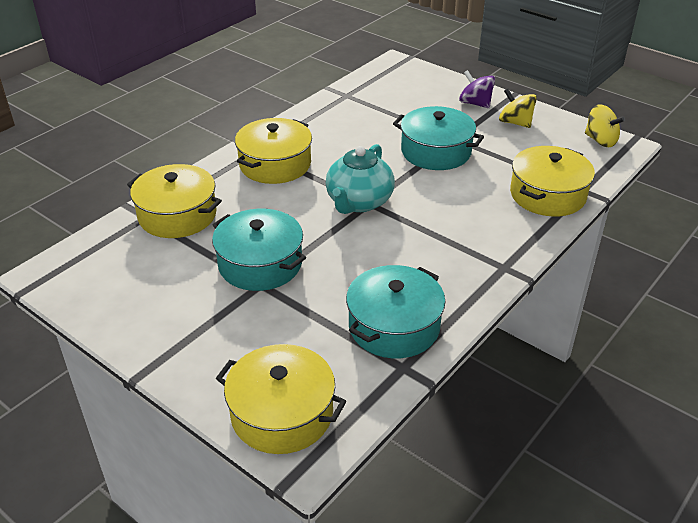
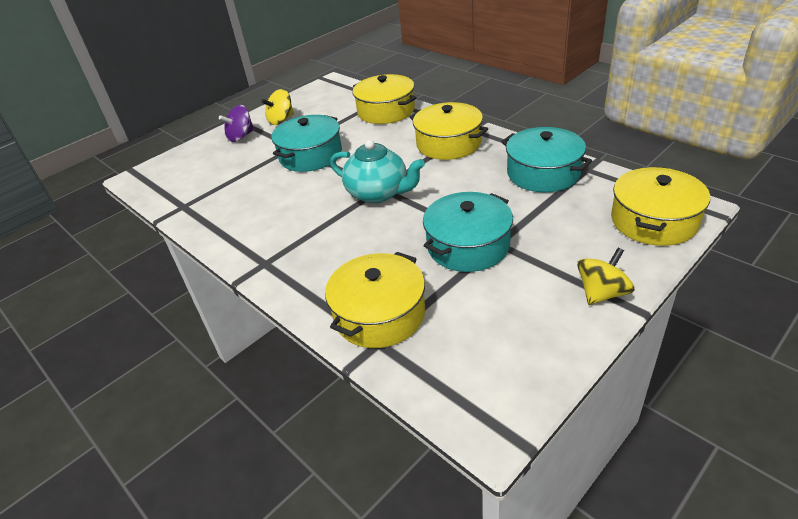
camera: 80 degrees left, 0 degrees up
yellow pot [235,118,312,184] -> yellow pot moved to [410,102,488,160]
yellow spinning top [585,104,625,147] -> yellow spinning top moved to [577,248,635,305]

